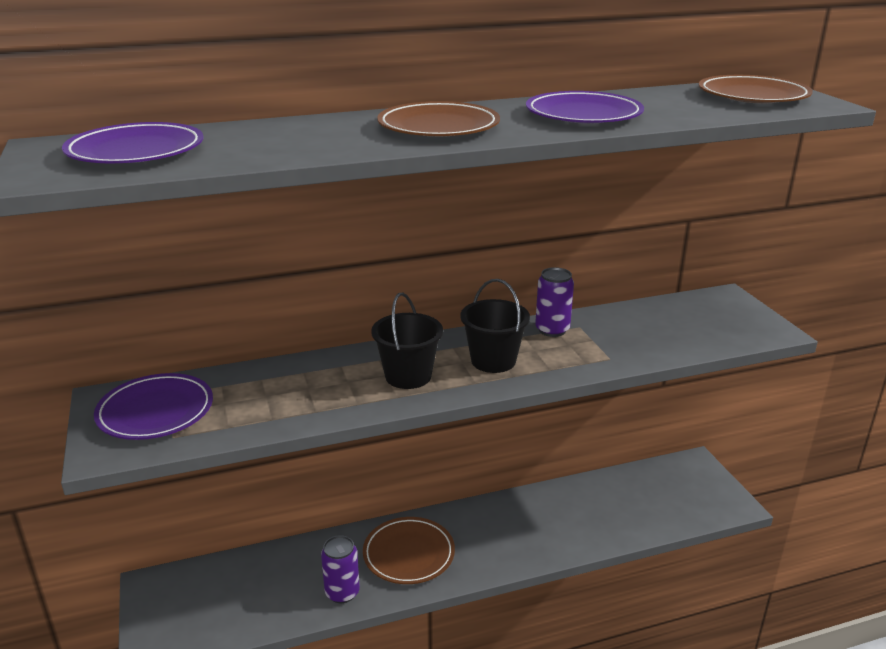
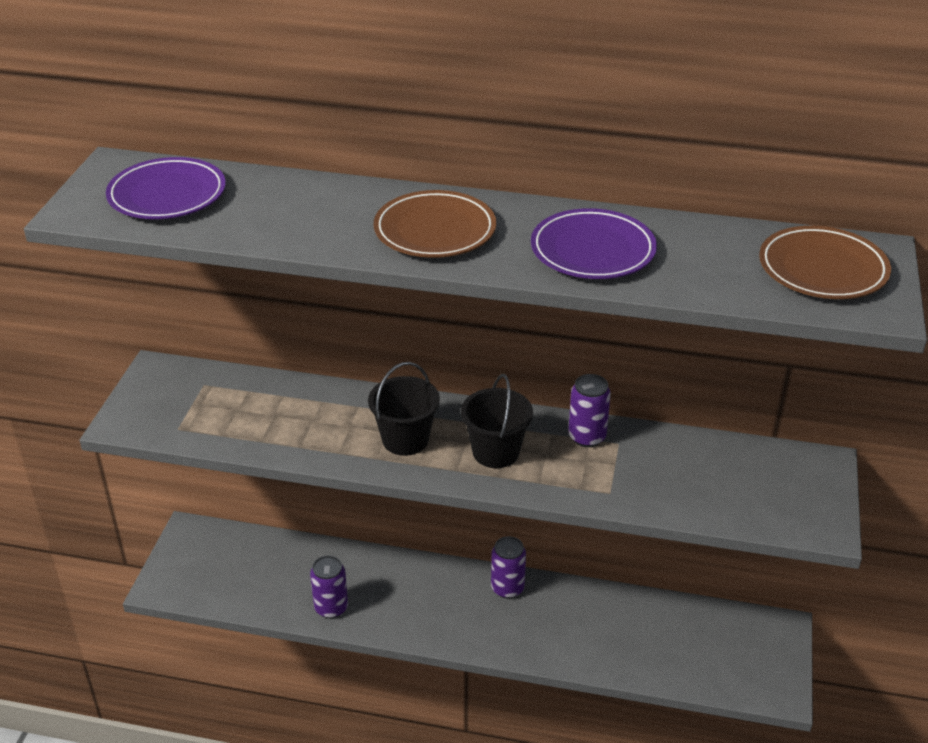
camera: 30 degrees right, 10 degrees up
purple plate [94,373,213,440] -> none
brown plate [363,517,455,584] -> none
none -> purple can [491,536,526,599]

